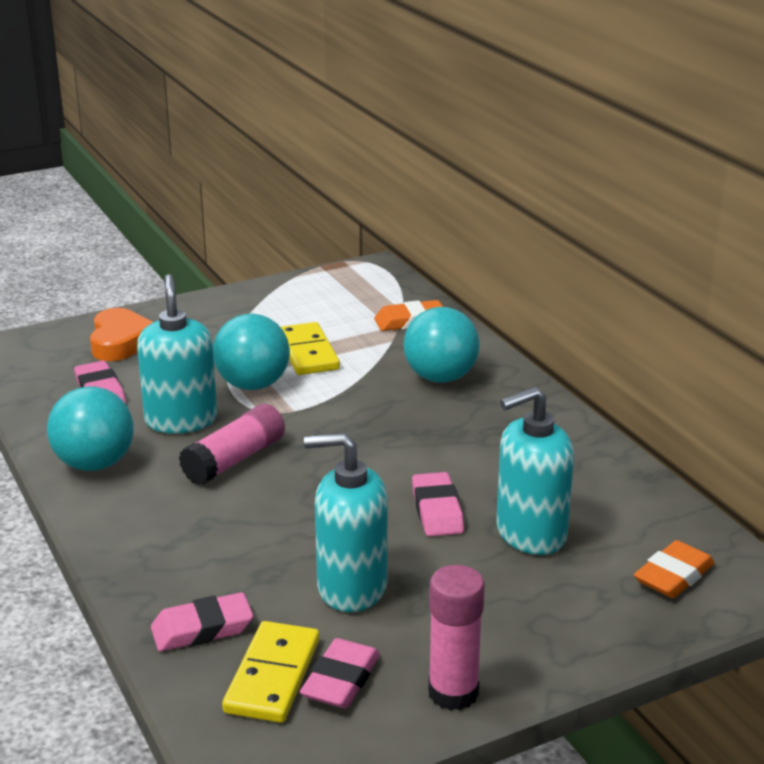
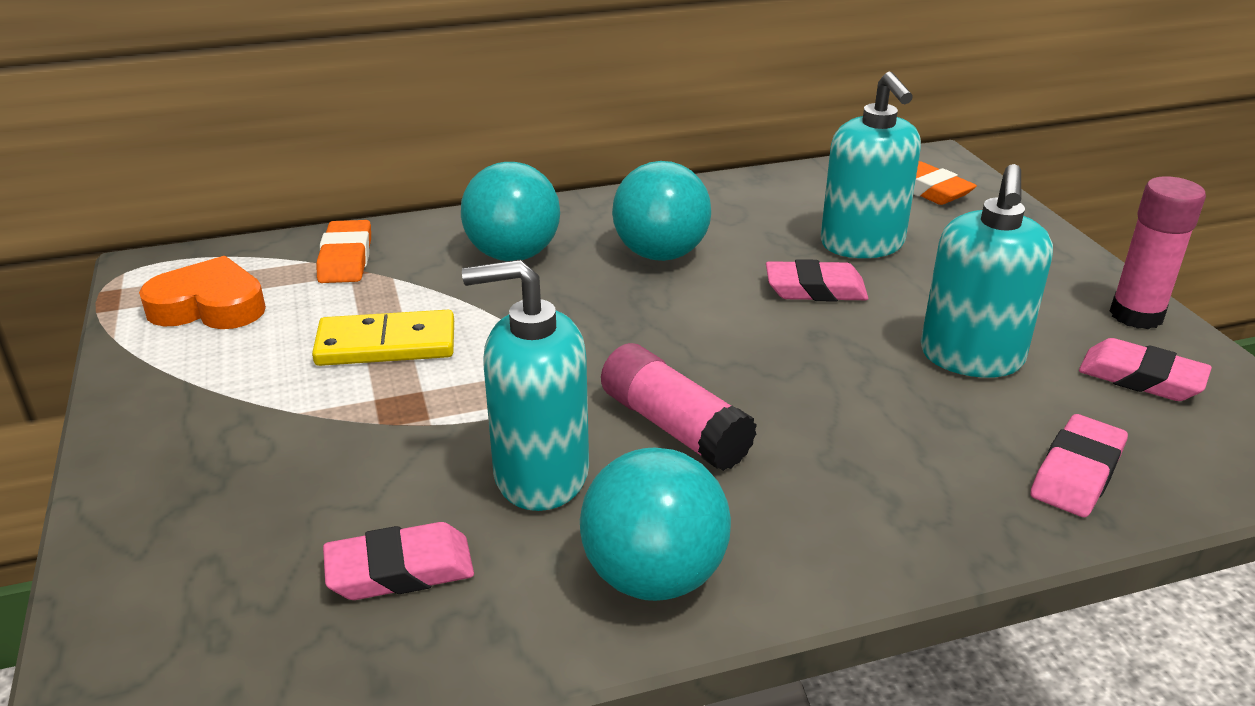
camera: 80 degrees left, 5 degrees up
orange heart [90,308,153,361] -> orange heart moved to [139,256,266,329]
pink eraser [151,592,253,651] -> pink eraser turned 45 degrees clockwise [1030,414,1128,517]
turquoise ball [213,313,290,390] -> turquoise ball moved to [612,161,711,261]
yellow domino [222,621,319,723] -> none

